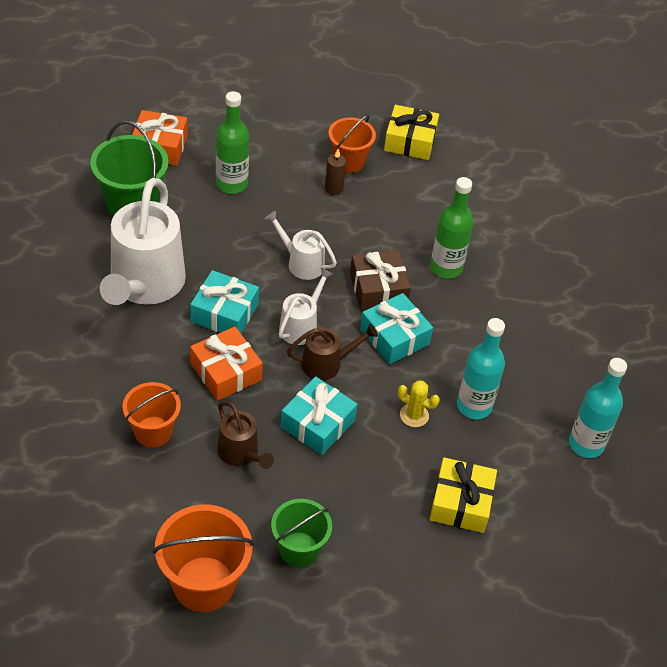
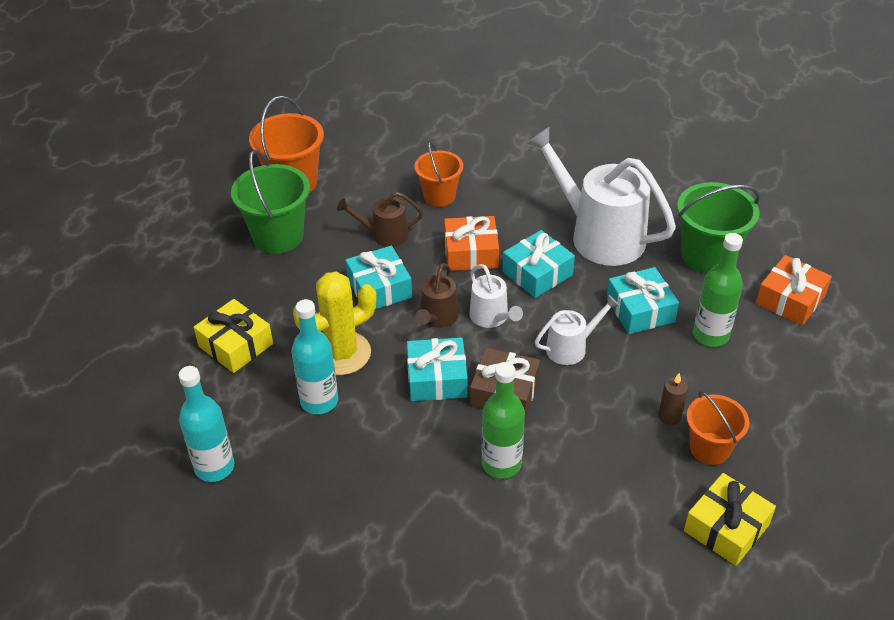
camera: 125 degrees right, 5 degrees down
green bucket [271,499,332,567] -> green bucket [231,150,310,254], size x1.53
yellow cactus [398,380,440,427] -> yellow cactus [293,271,376,375], size x2.00
none -> turquoise gift [606,267,679,334]

